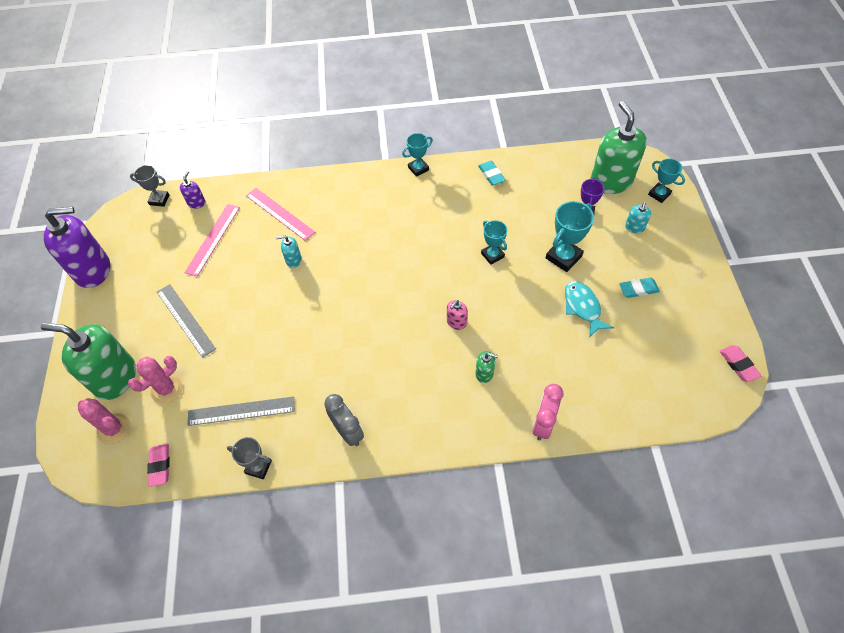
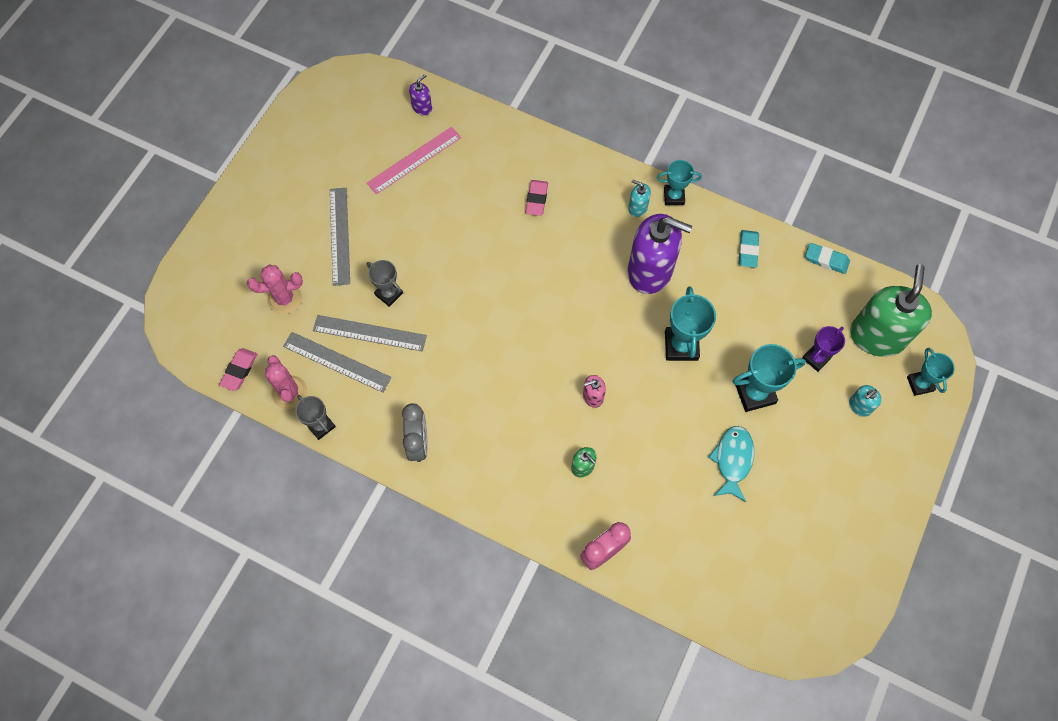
camera: 30 degrees right, 10 degrees up
green soap dispenser [41,323,136,400] -> none
purple soap dispenser [44,206,110,288] -> purple soap dispenser moved to [628,214,692,294]
pink cactus [78,398,131,445] -> pink cactus moved to [265,355,307,409]
grey trophy [130,165,169,207] -> grey trophy moved to [367,260,403,307]
pink ruler [246,188,315,241] -> none
turquoise soap dispenser [276,235,302,268] -> turquoise soap dispenser moved to [628,180,651,217]
turquoise trophy [481,220,507,265] -> turquoise trophy [665,286,716,361], size x1.55
turquoise eraser [619,277,660,298] -> turquoise eraser moved to [805,243,850,274]
pink eraser [720,345,761,382] -> pink eraser moved to [525,180,548,216]
none -> grey ruler [313,315,427,352]

